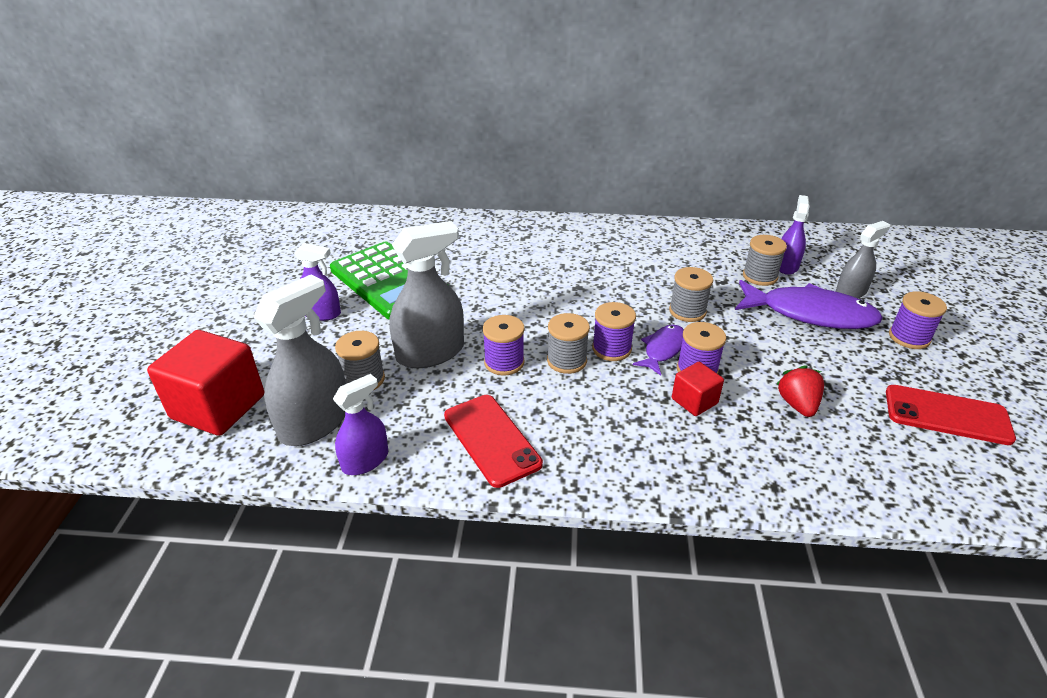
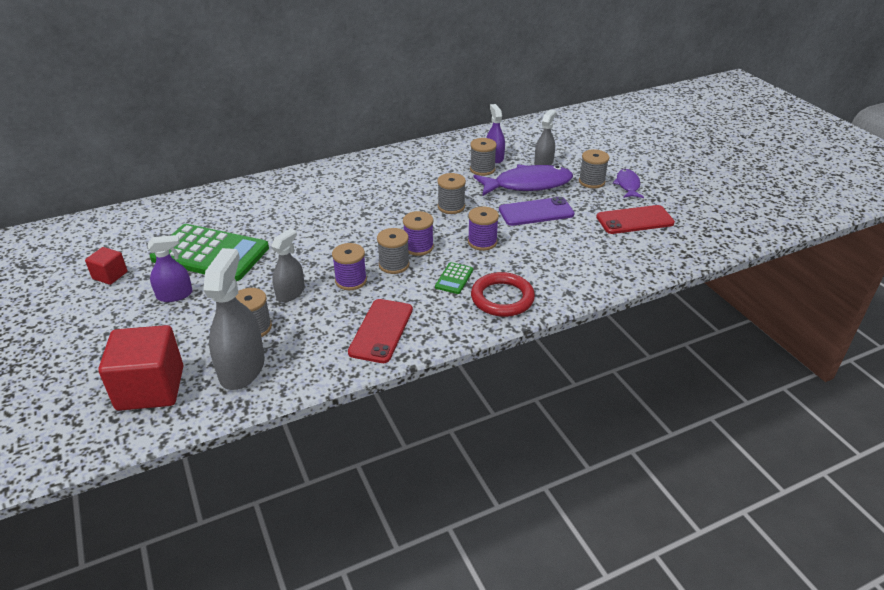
camera: 30 degrees left, 0 degrees up
purple spray bottle [333,374,388,475] -> none
grey spray bottle [389,221,464,368] -> grey spray bottle [271,228,305,302], size x0.60
red phone [444,395,543,488] -> red phone turned 75 degrees clockwise [348,299,413,363]
purple fish [633,325,684,376] -> purple fish moved to [613,169,644,198]
red cube [672,362,724,416] -> red cube moved to [85,247,127,285]
red strawberry [776,365,824,417] -> none
purple spool [889,291,947,349] -> grey spool [579,149,609,188]
none -> green calculator [435,262,473,294]
none -> red ring [471,272,535,317]
none -> purple phone [499,197,574,226]

